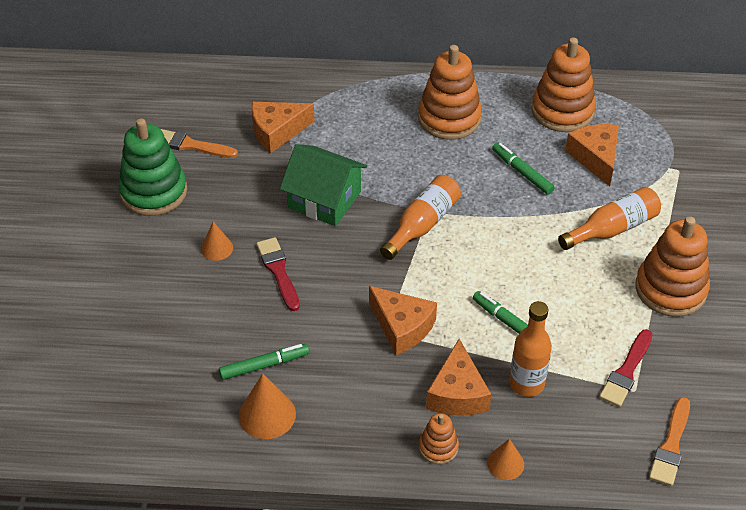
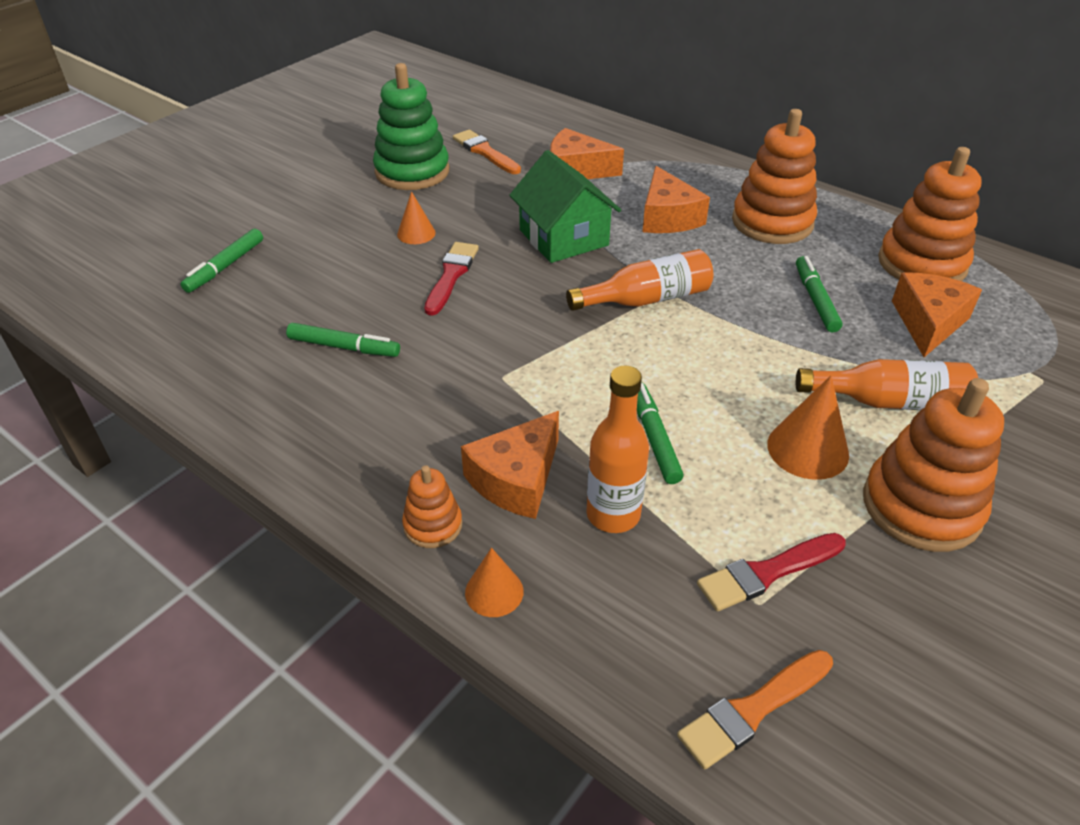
camera: 35 degrees right, 5 degrees down
orange cone [239,373,296,439] -> orange cone moved to [767,375,849,480]
orange cheese [369,286,437,355] -> orange cheese moved to [642,166,710,233]
none -> green marker [181,229,263,293]

